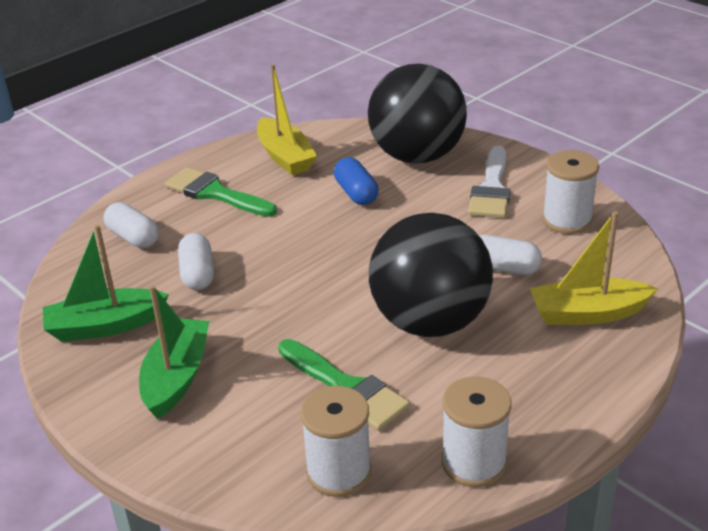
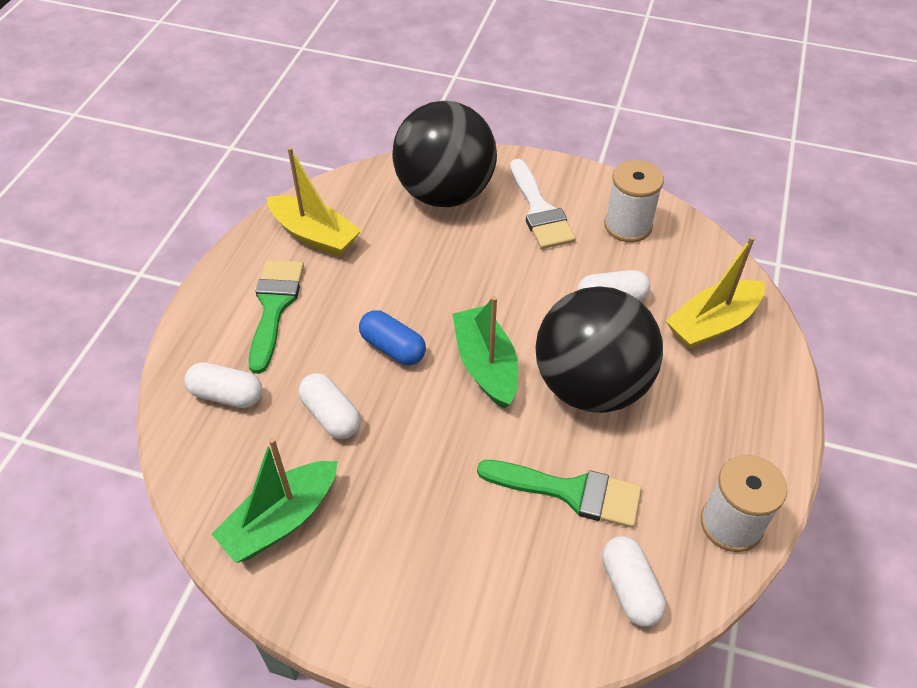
camera: 30 degrees left, 15 degrees up
green boat [139,285,209,419] -> green boat moved to [452,296,518,409]
green brush [165,167,277,217] -> green brush turned 90 degrees clockwise [249,260,304,374]
white spool [300,386,372,497] -> white capsule [602,536,666,627]
blue capsule [334,157,379,205] -> blue capsule moved to [359,310,426,365]

